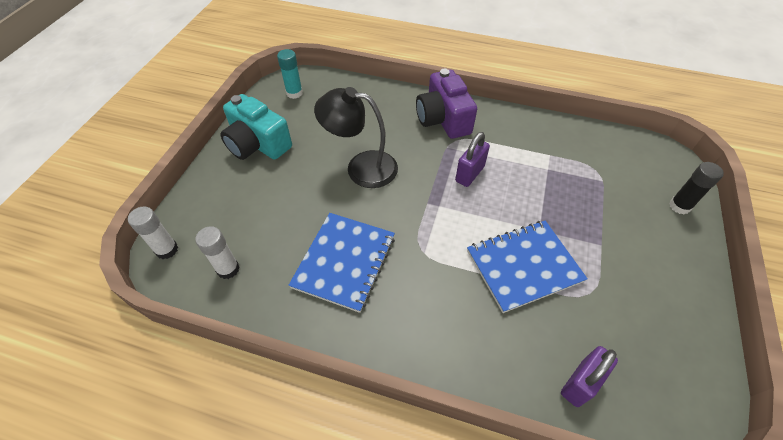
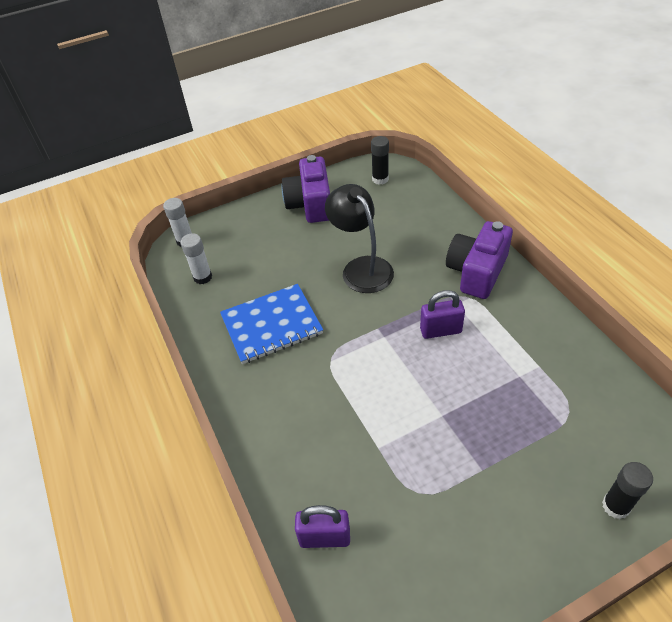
camera: 50 degrees right, 5 degrees down
turquoise camera [220,94,292,160] -> purple camera [281,155,330,223]
turquoise glue stick [277,49,303,99] -> black glue stick [371,136,389,185]
blue notebook [467,221,588,313] -> none

